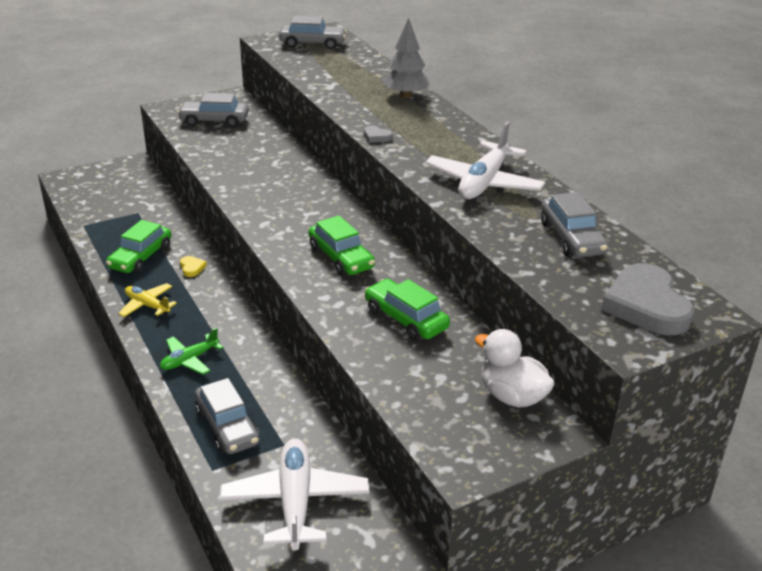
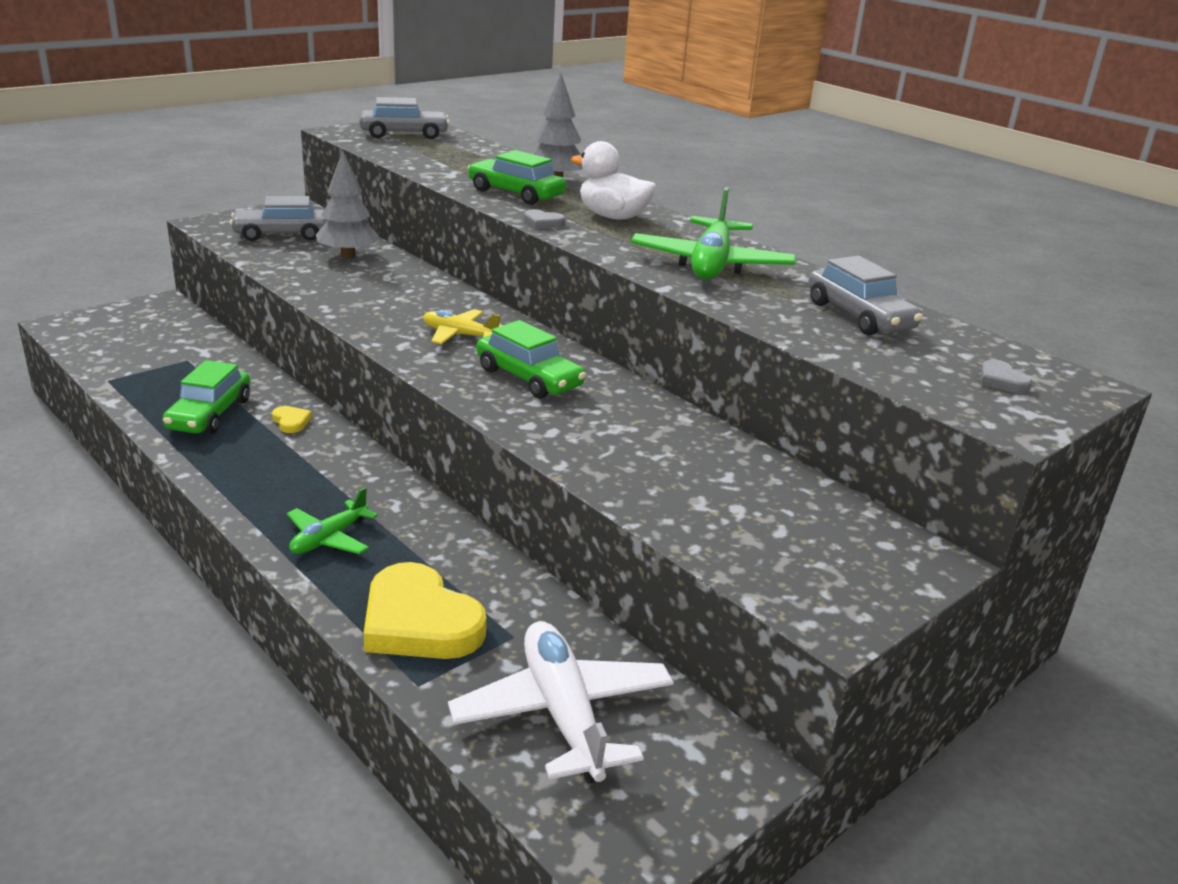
camera: 15 degrees left, 5 degrees down
yellow plane [118,283,177,317] -> yellow plane moved to [423,309,503,344]
grey car [195,378,259,454] -> yellow heart [363,562,486,659]
green car [365,279,450,341] -> green car moved to [468,150,566,205]
white plane [425,121,545,199] -> green plane [631,187,796,280]
white duck [475,329,555,408] -> white duck moved to [571,141,656,220]
grey heart [601,263,695,335] -> grey heart [981,359,1033,393], size x0.42
none -> grey tree [316,150,379,258]

